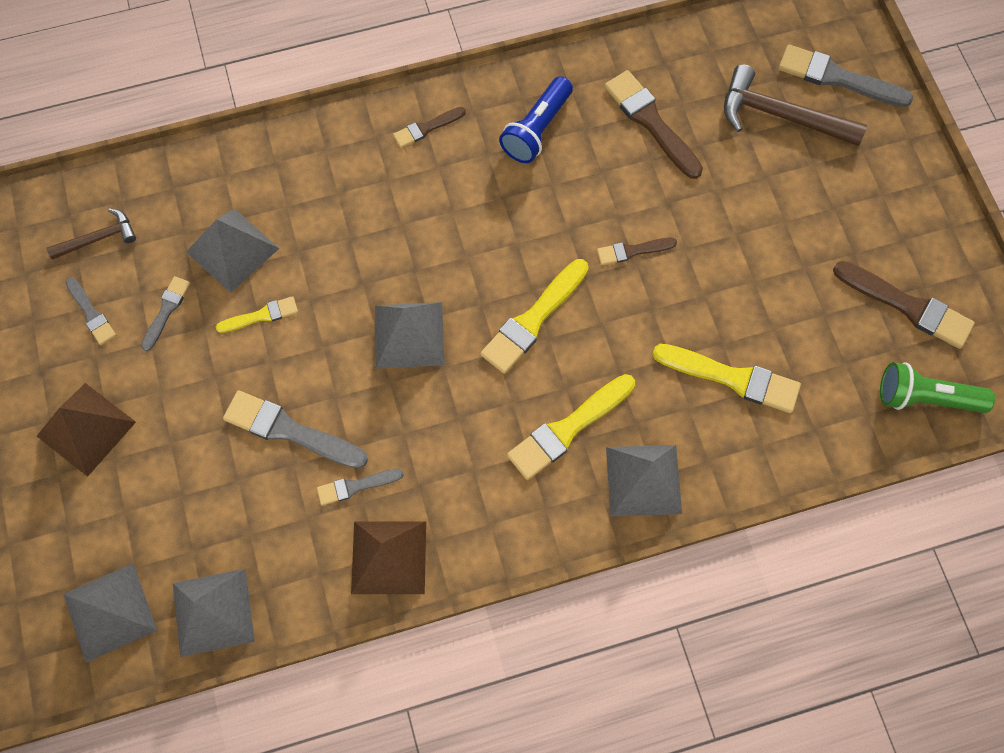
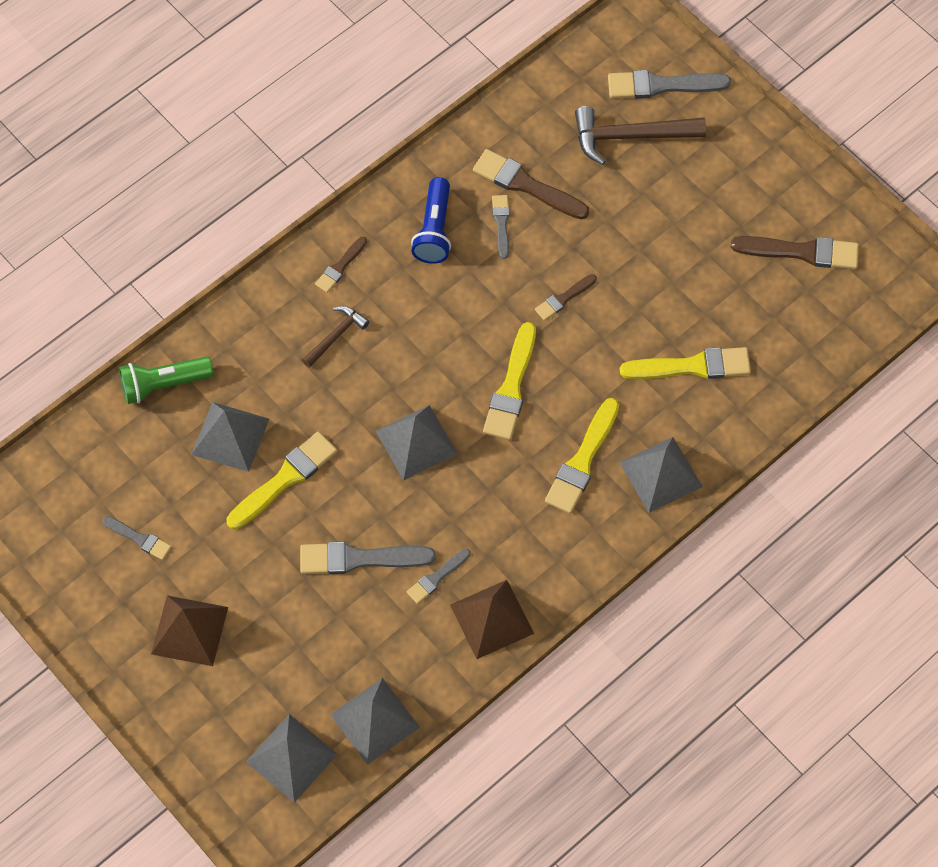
camera: 25 degrees left, 5 degrees down
brown hammer [47,208,136,260] -> brown hammer moved to [302,306,370,368]
grey brush [141,276,191,351] -> grey brush moved to [492,195,510,259]
yellow brush [216,296,298,333] -> yellow brush [227,431,337,530], size x1.77
green flashlight [880,362,995,413] -> green flashlight moved to [119,356,214,404]

